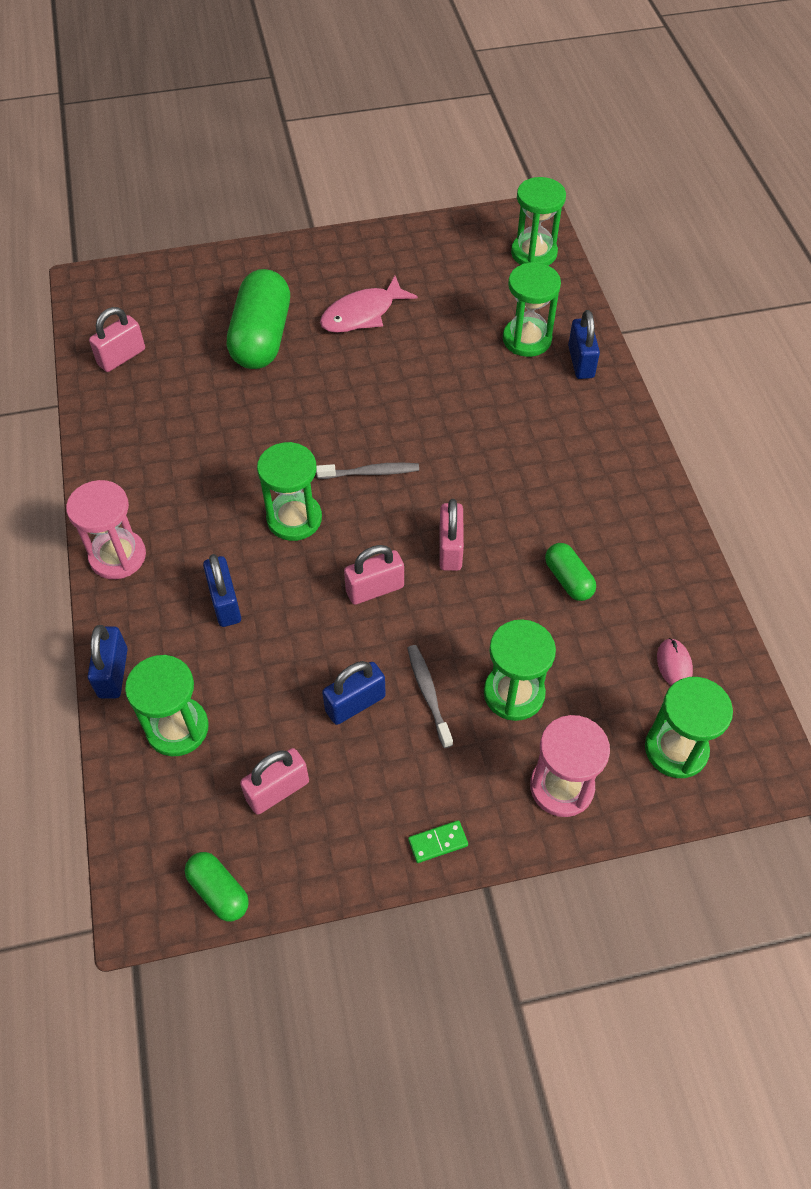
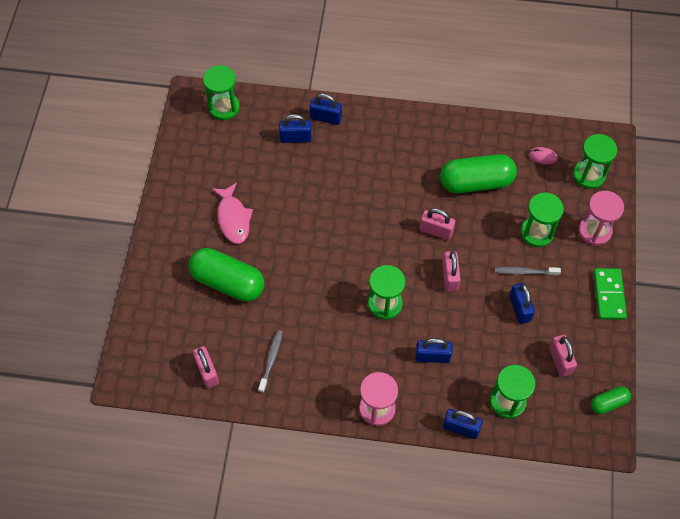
camera: 70 degrees left, 5 degrees up
grey toothbrush [316,463,419,479] -> grey toothbrush moved to [258,330,283,393]
green domino [408,820,468,863] -> green domino [594,268,627,320], size x1.91
green hourglass [503,263,561,357] -> blue padlock [279,114,312,143]
green capsule [545,543,596,601] -> green capsule [440,154,517,193], size x2.00

